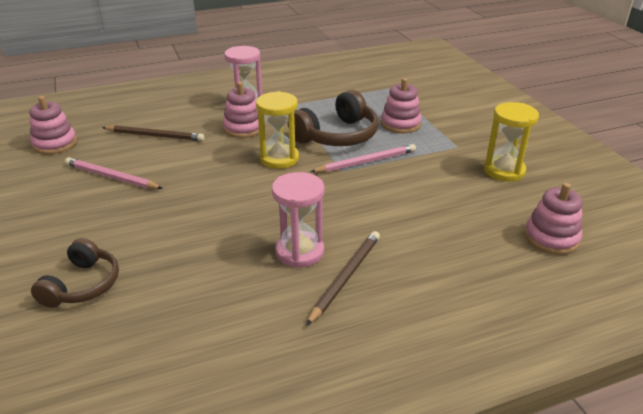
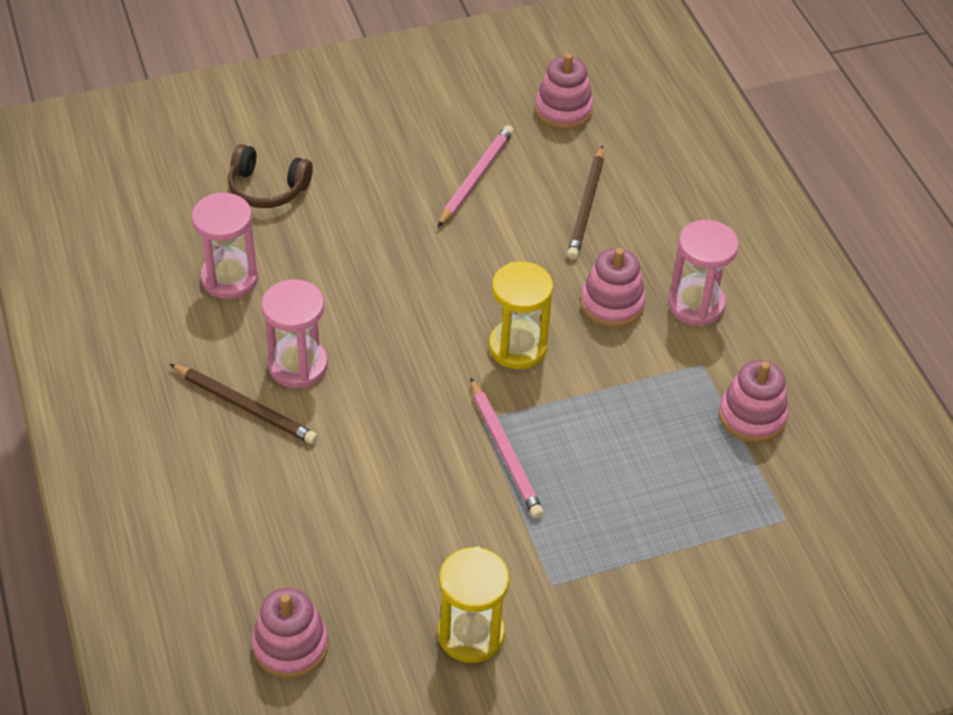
camera: 90 degrees right, 15 degrees up
brown headphones [288,90,379,146] -> none
pink stacking toy [381,78,422,133] -> pink stacking toy moved to [719,360,788,443]
none -> pink hourglass [192,193,258,299]

